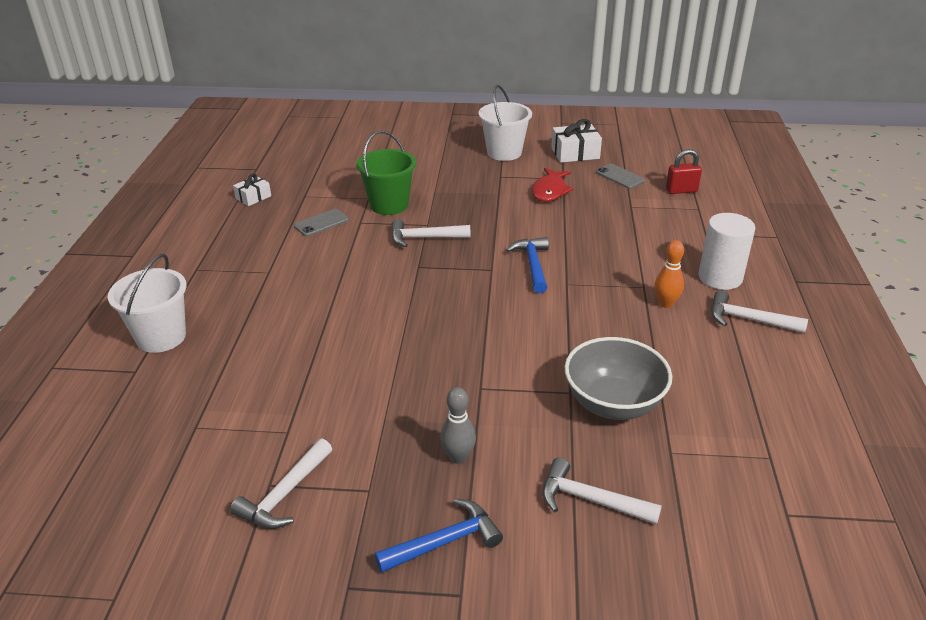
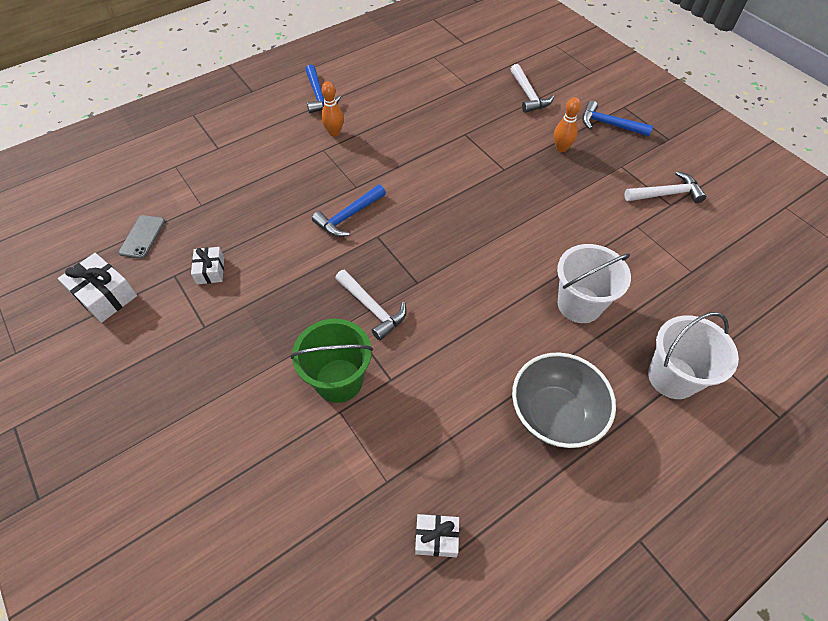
camera: 130 degrees left, 20 degrees up
grey phone [294,209,349,237] -> none
grey bowling pin [440,387,476,464] -> orange bowling pin [554,97,581,152]
white bucket [479,85,532,161] -> white bucket moved to [557,244,631,323]
red fish [532,168,574,202] -> white gift [191,247,224,284]
grey bowl [564,337,672,420] -> grey bowl moved to [512,352,616,448]
red padlock [666,149,702,194] -> none
white cylinder [698,213,755,290] -> none
white hammer [711,290,808,333] -> blue hammer [305,65,341,113]

